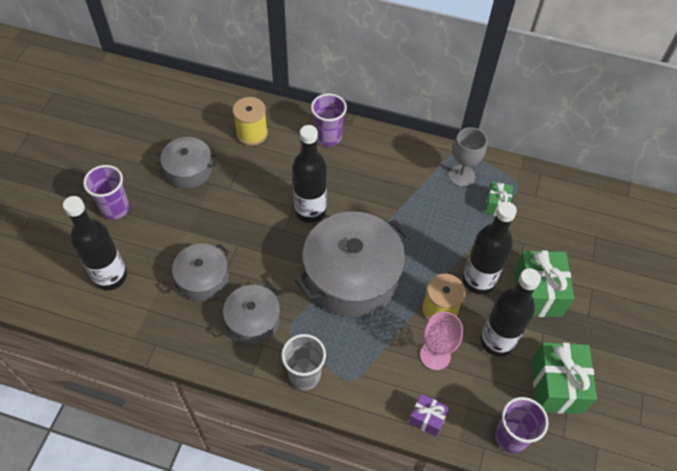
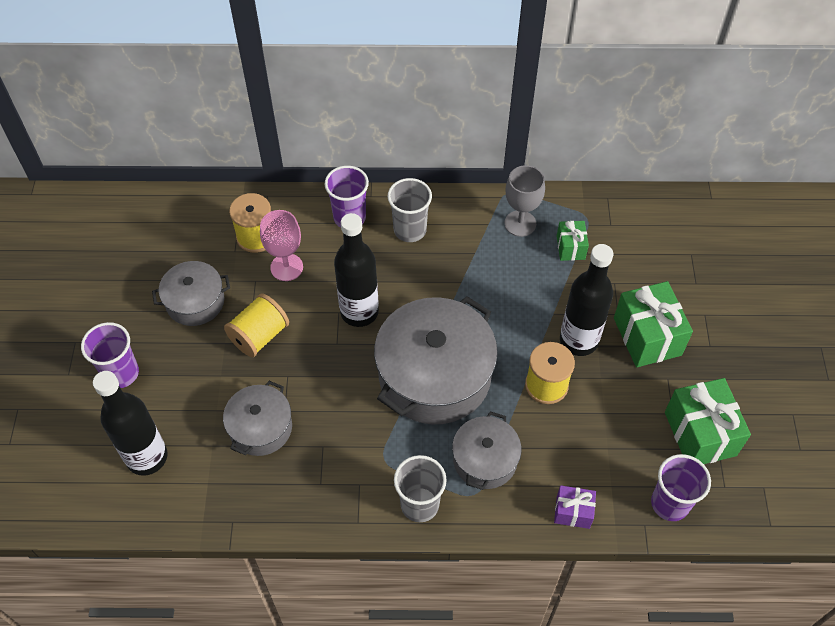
camera: 15 degrees left, 0 degrees up
grey pot [223,283,280,344] -> grey pot moved to [452,411,522,490]
pink goblet [420,312,463,370] -> pink goblet moved to [260,210,303,281]
black bottle [480,268,541,357] -> none
none -> yellow spool [224,294,289,357]
none -> grey cup [388,178,432,242]

